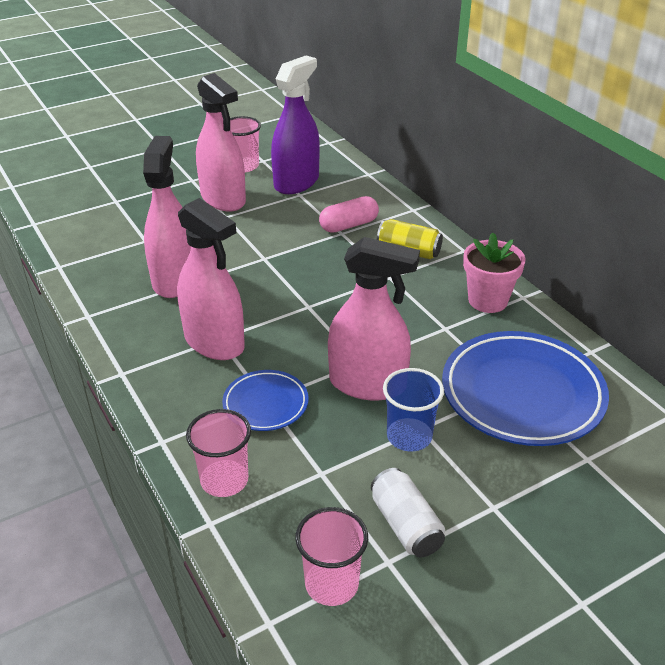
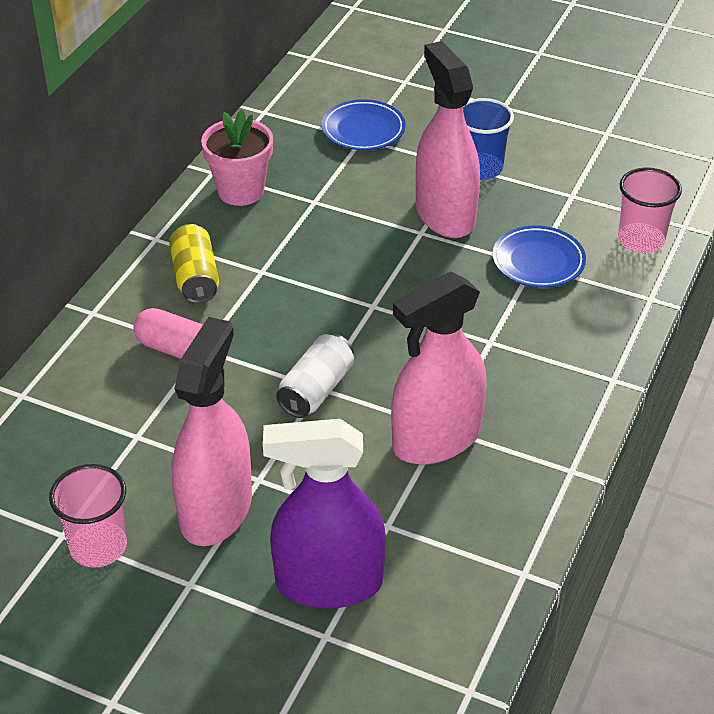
camera: 125 degrees left, 5 degrees up
pink spray bottle [177,198,245,360] -> none
purple spray bottle [271,56,320,194] -> purple spray bottle moved to [263,419,386,609]
pink cup [295,507,368,606] -> none
white can [371,468,445,558] -> white can moved to [276,333,354,418]
blue plate [442,331,609,446] -> blue plate [321,99,406,150], size x0.52

